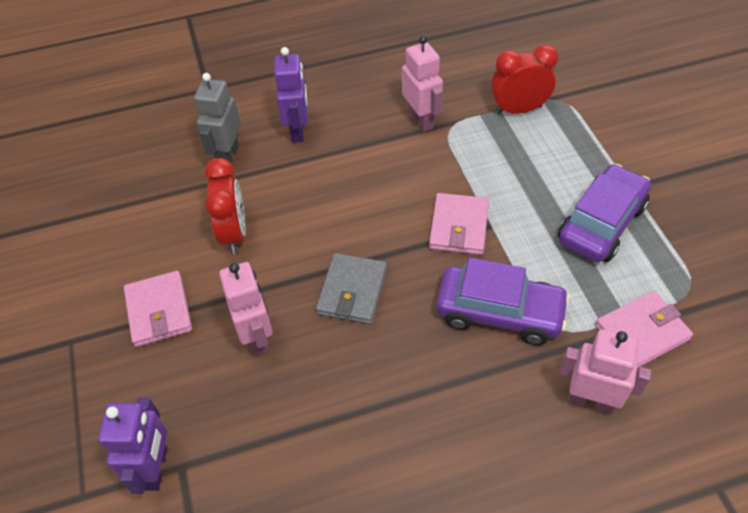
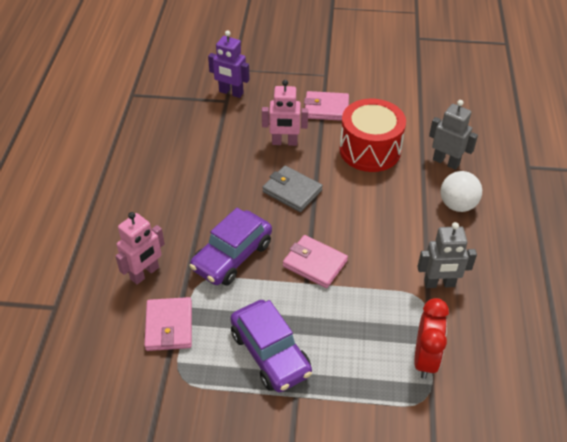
camera: 110 degrees right, 5 degrees down
red clock [205,158,246,254] -> red drum [339,99,406,172]
purple robot [274,47,308,143] -> white ball [441,171,482,212]
pink robot [402,36,443,132] -> grey robot [417,222,477,288]

